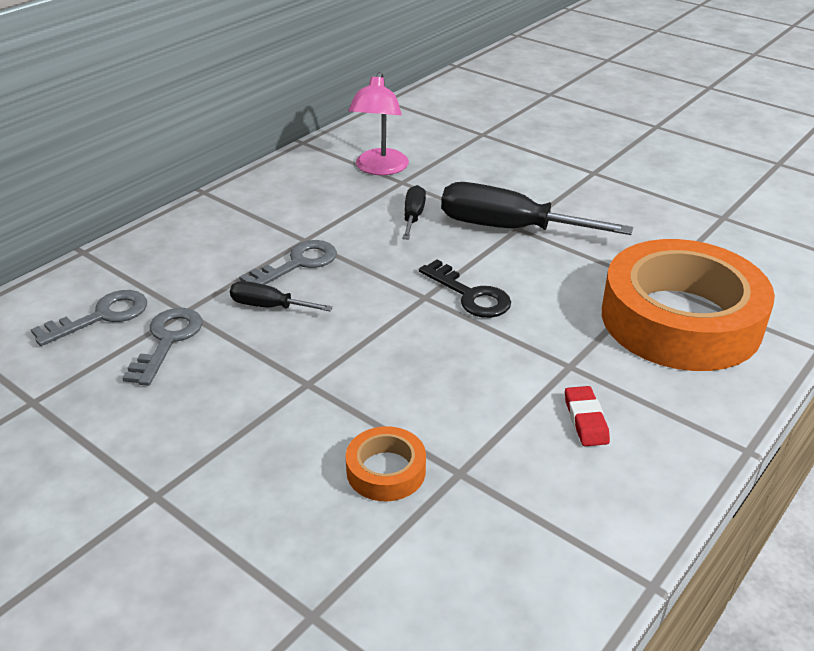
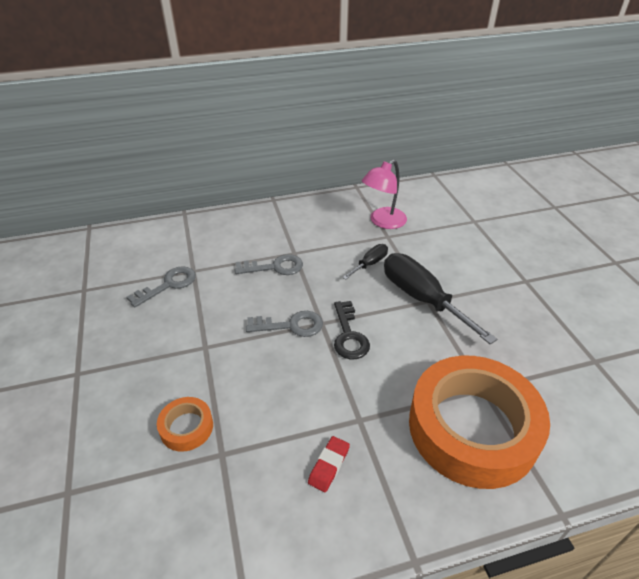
camera: 35 degrees right, 5 degrees up
grey key [31,290,147,346] -> grey key moved to [246,311,323,337]
black screwdriver [230,281,333,311] -> none

